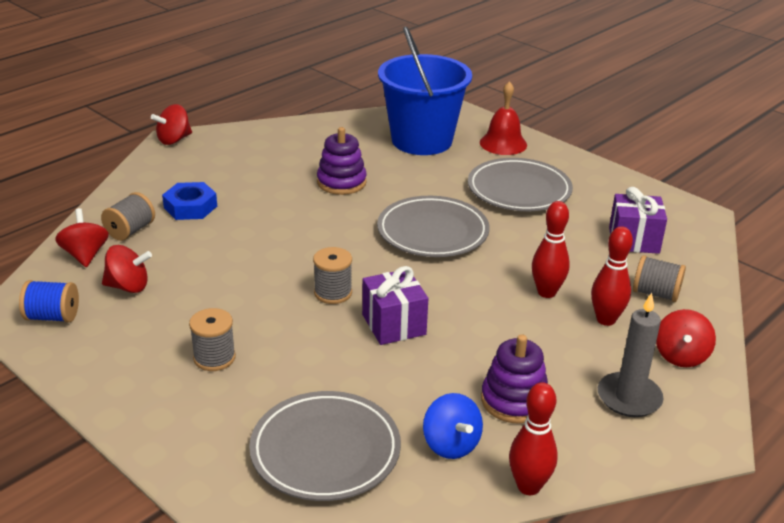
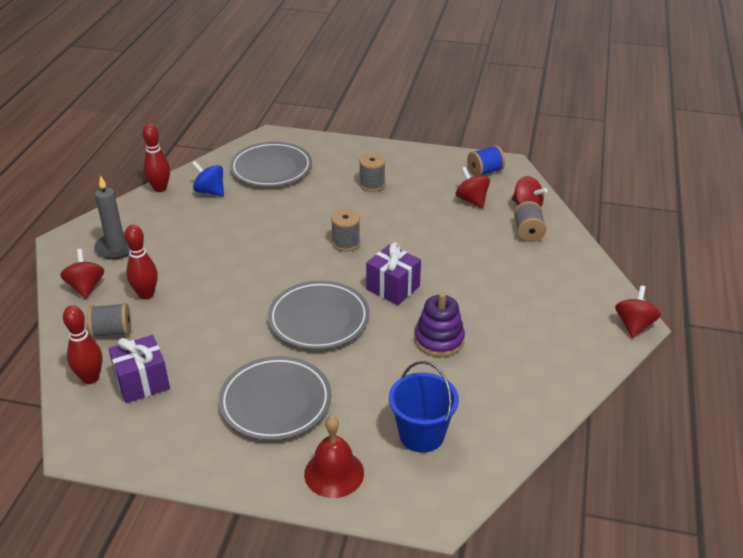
camera: 150 degrees right, 5 degrees up
red spinning top [102,245,152,293] -> red spinning top turned 90 degrees clockwise [456,167,490,208]
blue nut [162,182,217,220] -> none
purple gift [362,266,428,345] -> purple gift moved to [366,243,421,305]
blue bucket [378,26,472,155] -> blue bucket [389,361,459,453], size x0.61
purple stacking toy [481,334,548,424] -> none
red bowling pin [532,201,570,298] -> red bowling pin moved to [63,305,102,384]

